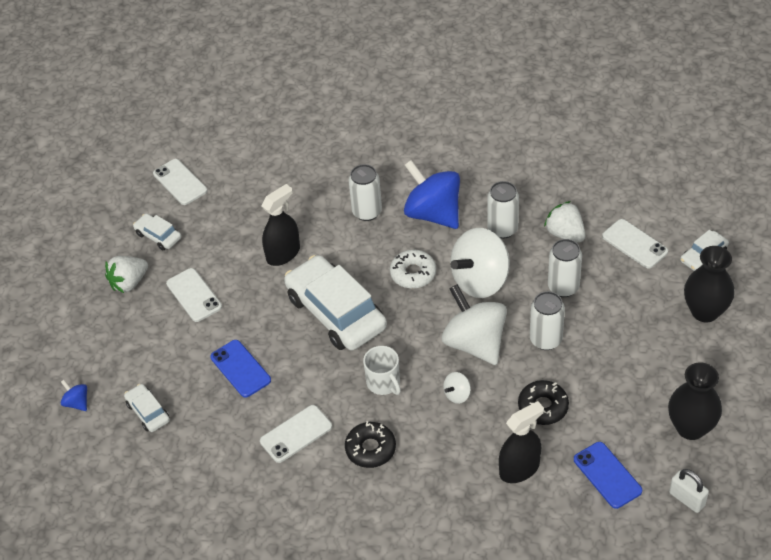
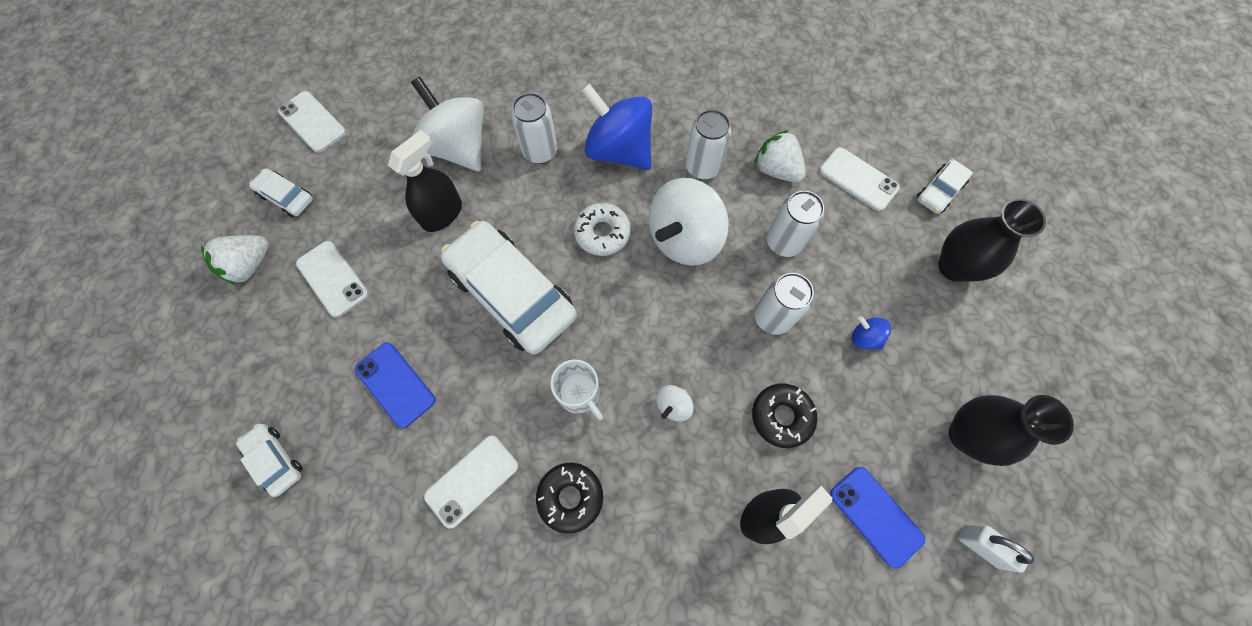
camera: 10 degrees left, 20 degrees up
blue spinning top [61,380,87,411] -> blue spinning top moved to [852,316,891,350]
white spinning top [442,284,507,365] -> white spinning top moved to [411,77,484,172]

